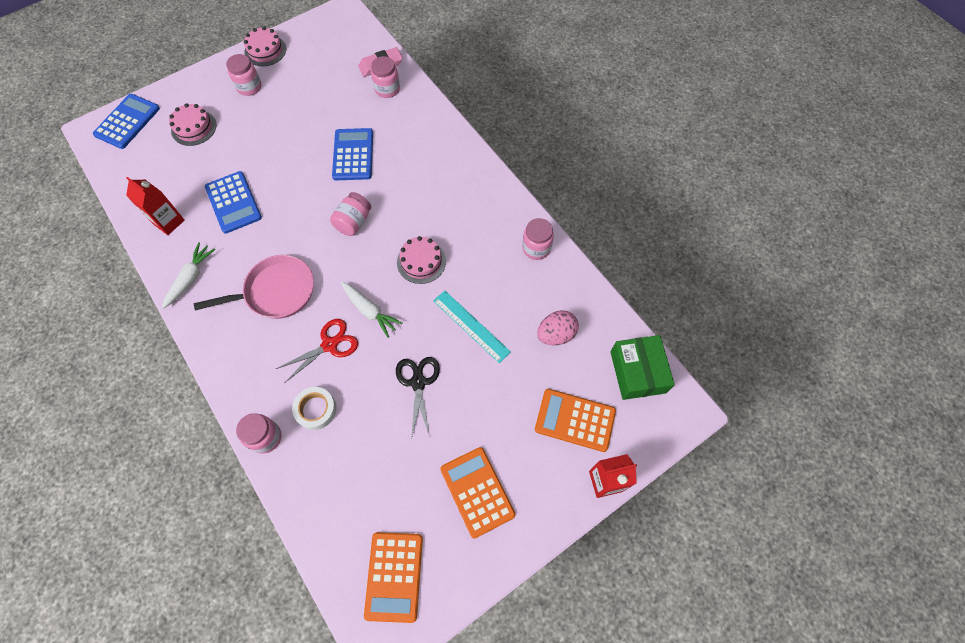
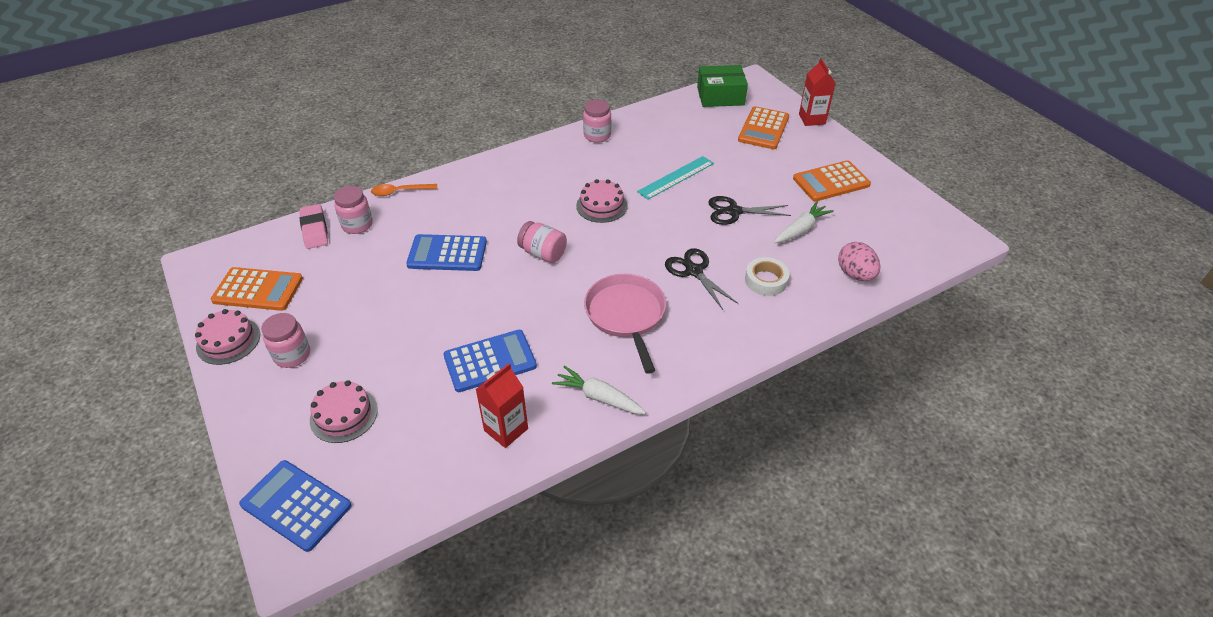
camera: 85 degrees left, 20 degrees down
pink jar [236,413,282,454] -> none
red scissors [276,319,358,382] -> black scissors [665,248,739,310]
white carrot [341,282,403,338] -> white carrot moved to [774,201,834,243]
orange calculator [364,532,423,623] -> orange calculator moved to [211,267,303,311]
pink egg [537,310,579,346] -> pink egg moved to [838,242,880,281]
none -> orange spoon [371,184,437,196]

